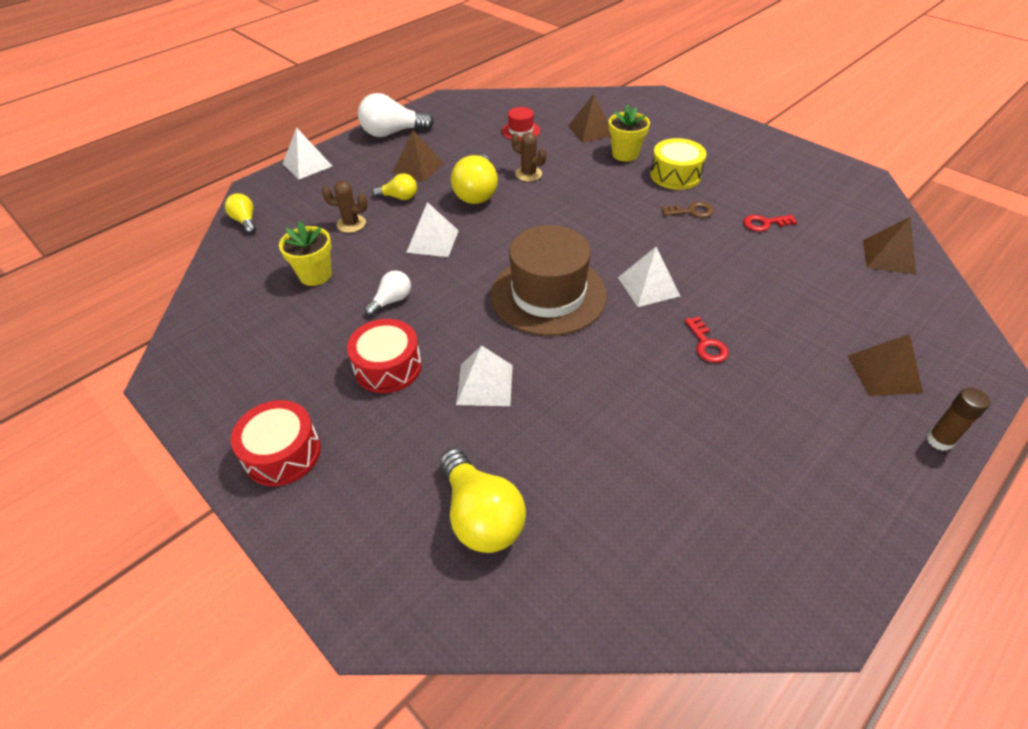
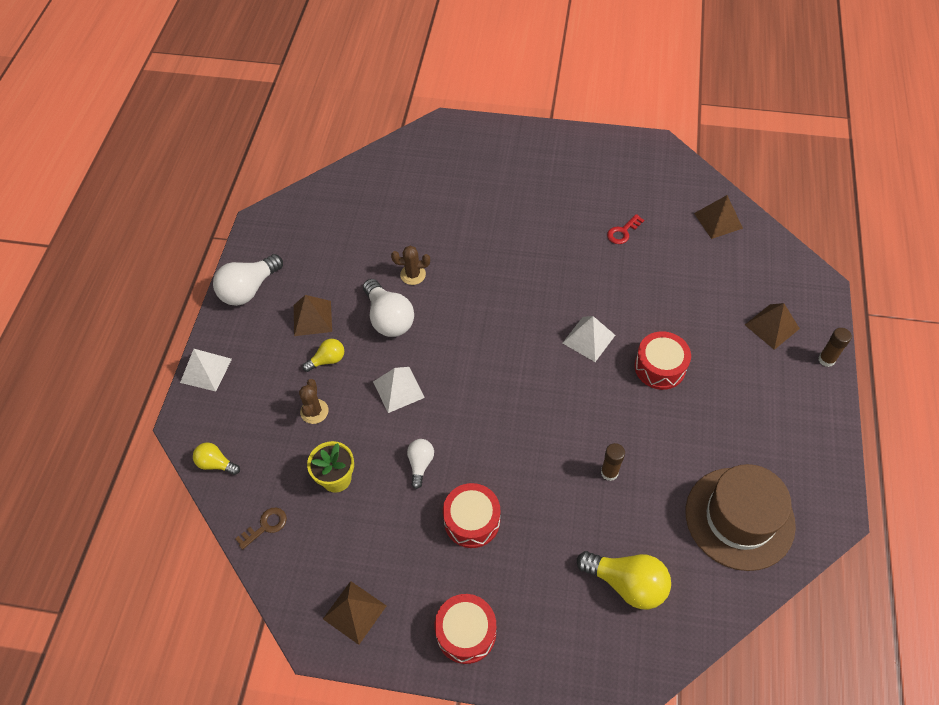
camera: 35 degrees left, 10 degrees up
brown cactus [322,181,368,233] -> brown cactus turned 60 degrees counterclockwise [299,379,329,424]
yellow light bulb [451,154,498,204] -> white light bulb [363,279,414,337]
white pyramid [456,346,513,406] -> none
brown hat [491,225,607,336] -> brown hat moved to [686,464,796,571]
red hat [502,107,540,141] -> none
brown pyramid [568,94,611,143] -> brown pyramid moved to [323,581,386,645]
yellow flower pot [609,105,650,162] -> none
yellow drum [650,138,706,190] -> none
brown key [662,202,714,218] -> brown key moved to [235,508,287,550]
red key [685,316,729,363] -> red drum [635,331,691,390]
none -> brown glue stick [601,443,625,481]

